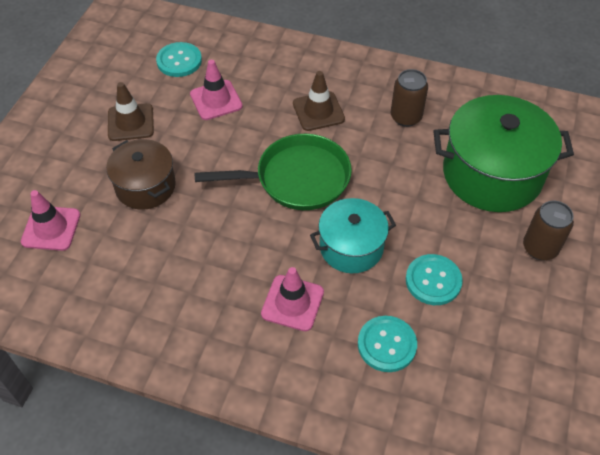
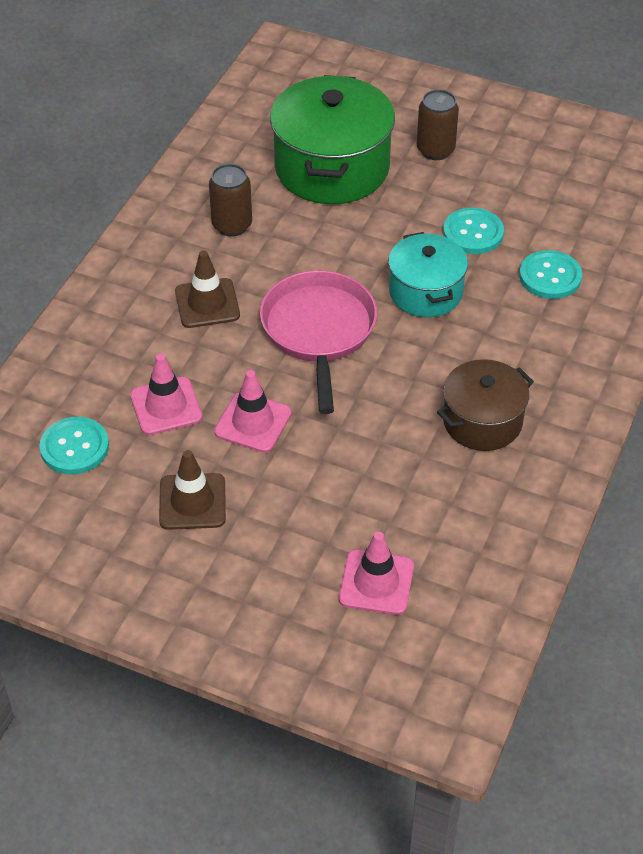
camera: 85 degrees left, 5 degrees down
brown pot [106,139,176,210] -> brown pot moved to [437,359,534,451]
green pan [194,134,352,210] -> pink pan [260,270,377,414]
pink traffic cone [261,267,324,331] -> pink traffic cone moved to [214,370,292,453]

